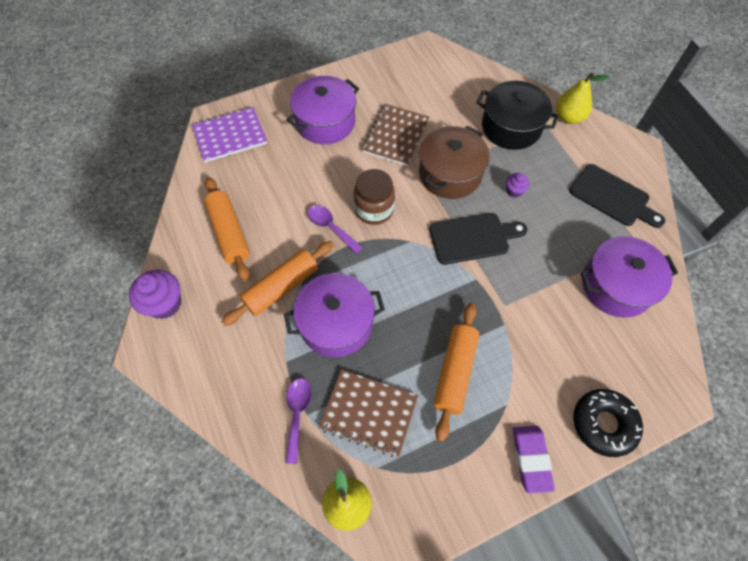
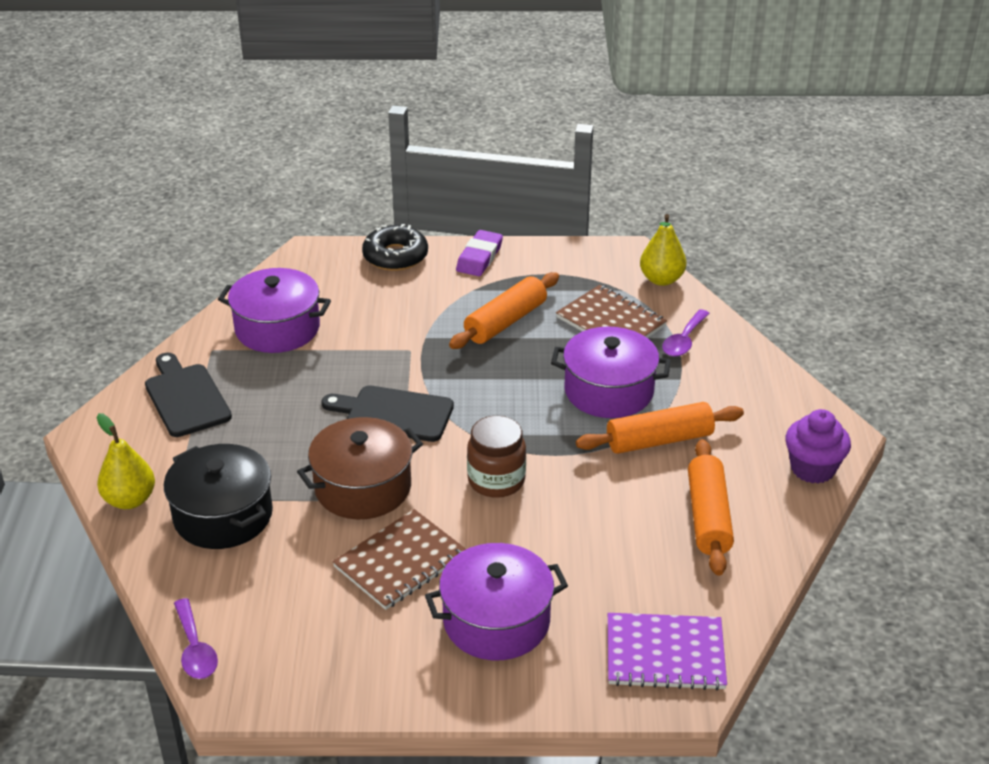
camera: 155 degrees left, 25 degrees down
purple spoon [308,205,363,254] -> purple spoon moved to [174,598,218,679]
purple cupcake [506,173,529,198] -> none

